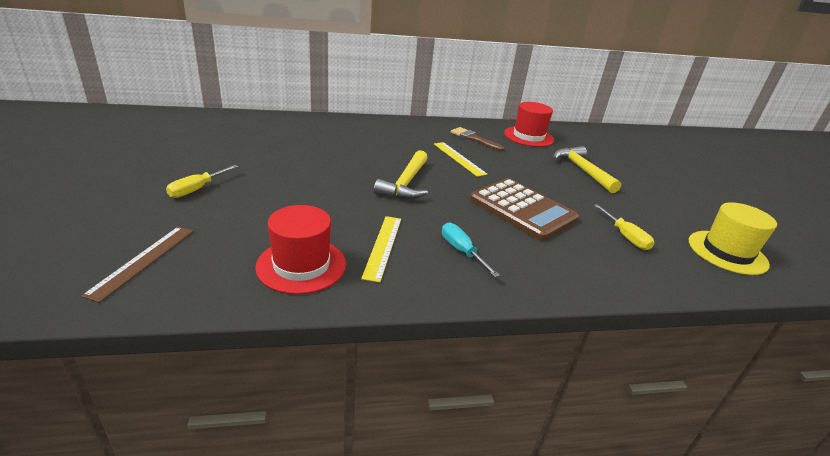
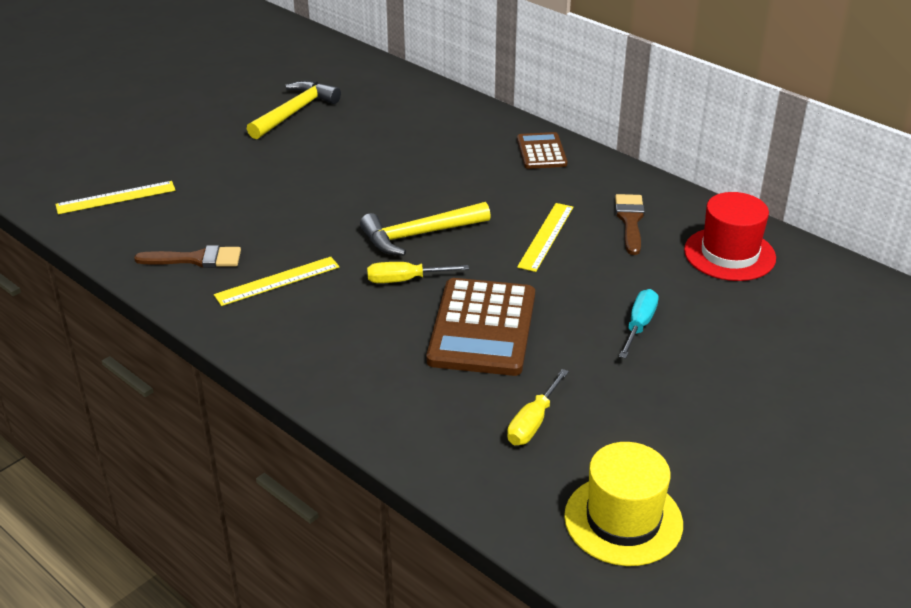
camera: 55 degrees right, 5 degrees up
brown ruler [81,227,194,303] -> yellow ruler [55,181,176,214]
yellow screwdriver [166,165,238,198] -> yellow screwdriver moved to [367,262,469,283]
red hat [255,205,346,294] -> brown brush [134,245,241,268]
turquoise screwdriver [442,222,500,277] -> turquoise screwdriver moved to [619,289,659,358]
yellow hammer [553,146,621,193] -> yellow hammer moved to [247,81,341,139]
none -> brown calculator [517,132,567,169]

